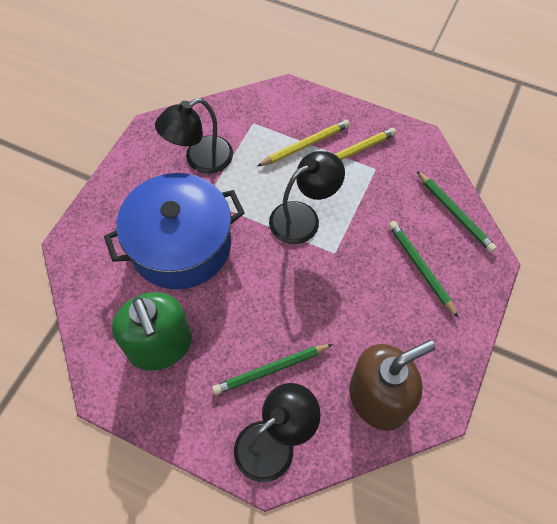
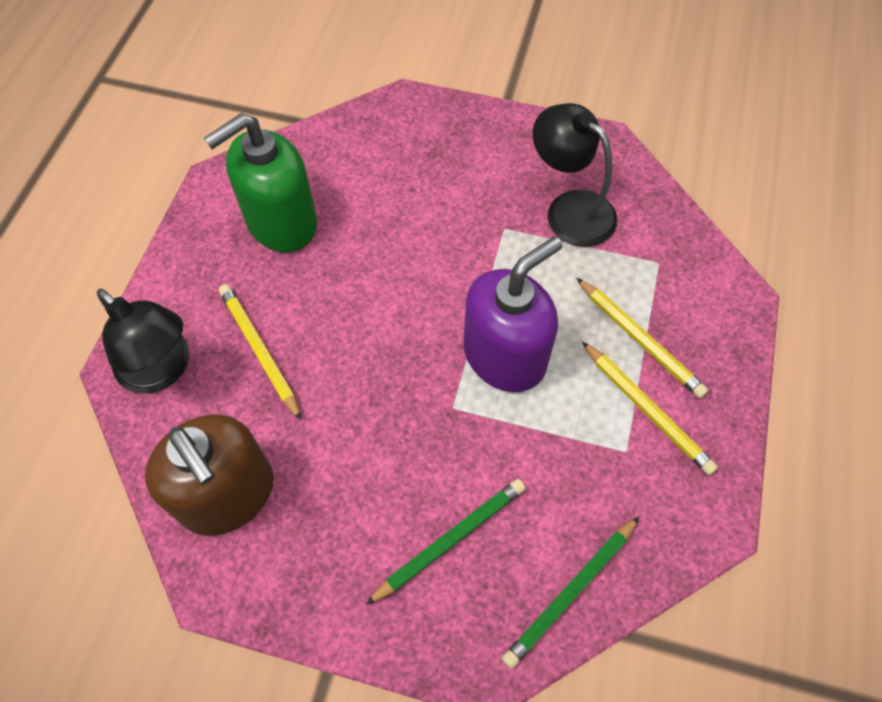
camera: 80 degrees right, 0 degrees up
blue pot [104,173,245,289] -> none
green pencil [212,344,333,395] -> yellow pencil [219,284,302,421]
black lamp [269,151,345,244] -> purple soap dispenser [464,237,562,392]

